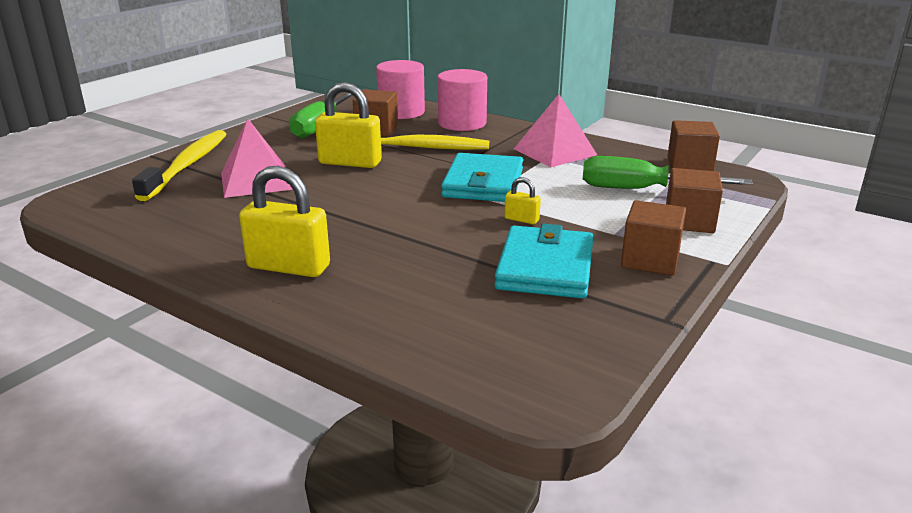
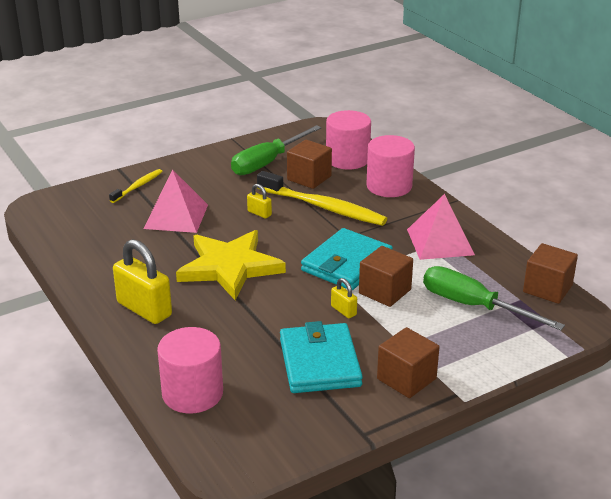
camera: 25 degrees right, 5 degrees up
yellow toothbrush [132,130,226,201] -> yellow toothbrush [109,169,163,203], size x0.52
yellow padlock [315,82,382,168] -> yellow padlock [247,184,272,219], size x0.48
turquoise wallet [494,224,594,299] -> turquoise wallet turned 45 degrees counterclockwise [280,321,363,393]
brown cube [666,168,723,233] -> brown cube moved to [359,246,413,307]
none -> pink cylinder [157,327,223,413]
none -> yellow star [176,230,286,300]

